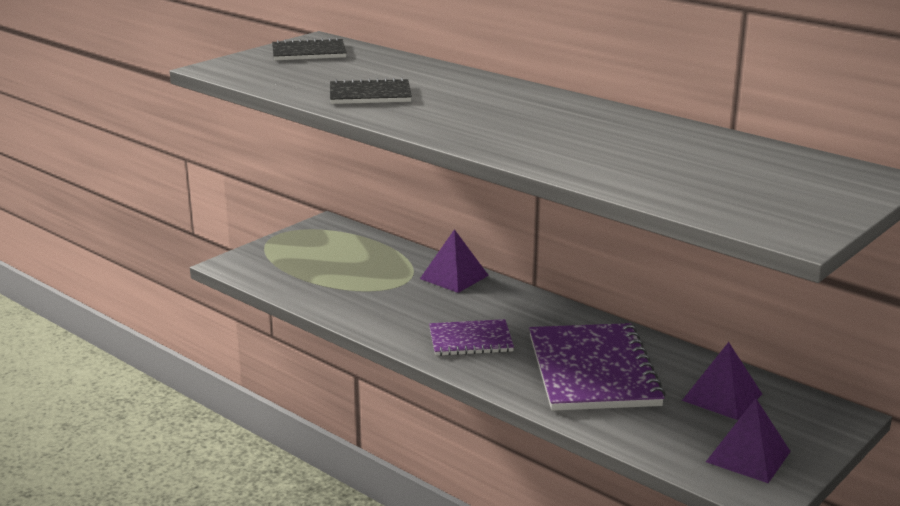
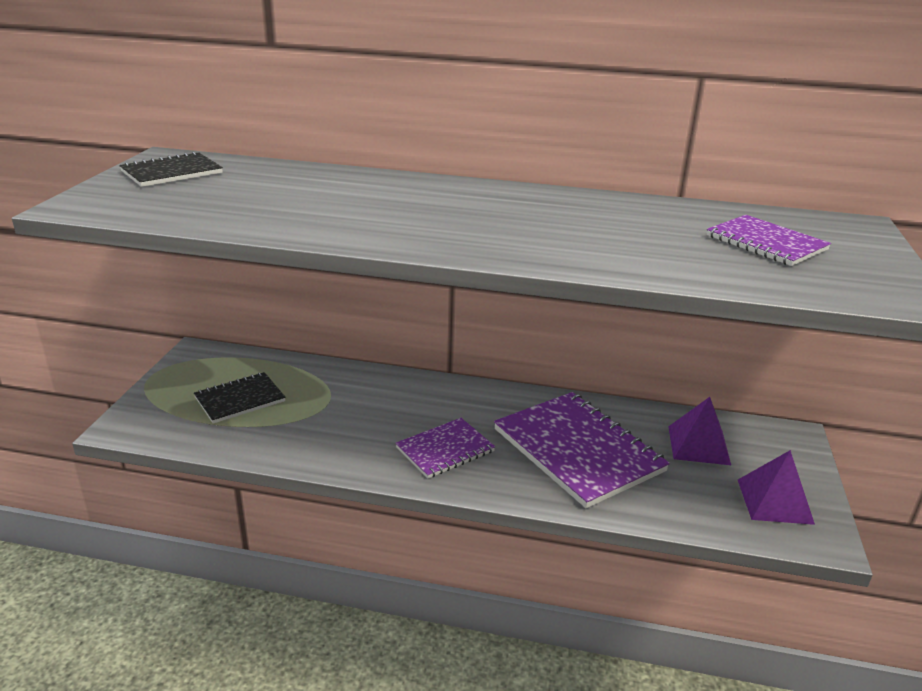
camera: 30 degrees left, 5 degrees up
black notebook [330,78,412,104] -> black notebook moved to [194,372,286,424]
purple pyramid [420,229,489,293] -> none
none -> purple notebook [707,215,831,266]

